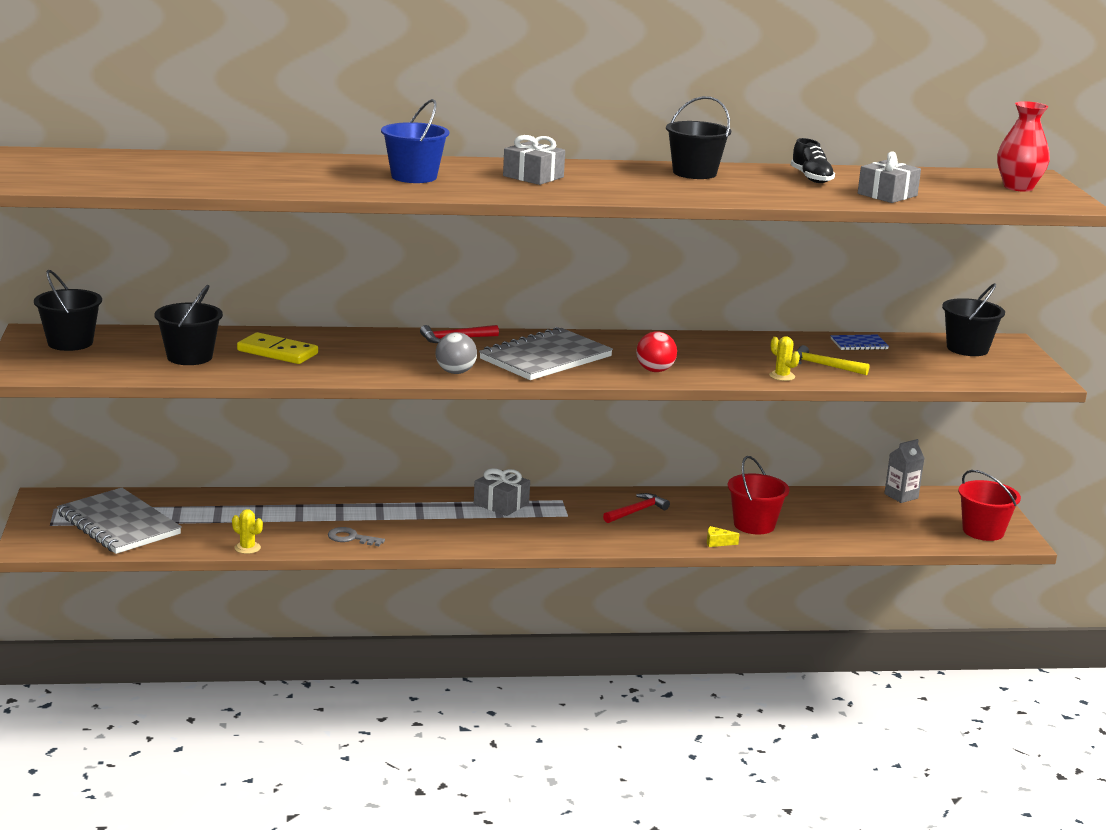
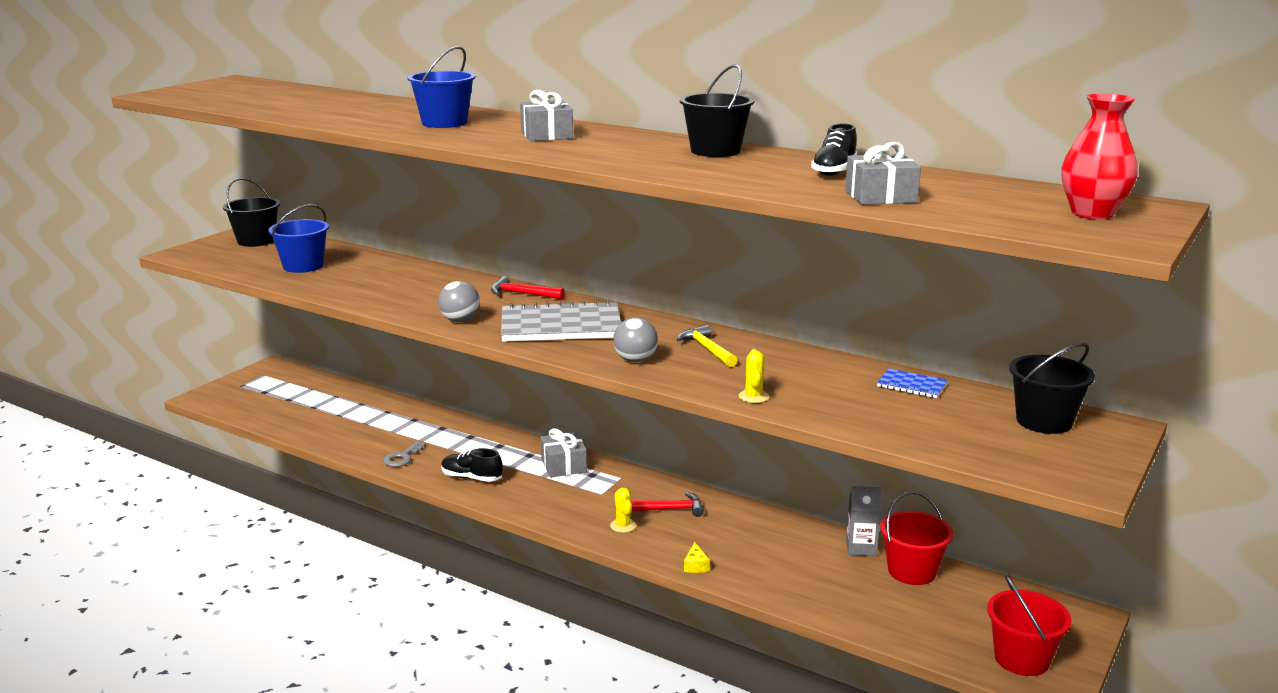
camera: 40 degrees right, 0 degrees up
grey notebook [57,488,182,554] -> none
black bucket [155,285,223,365] -> blue bucket [268,204,329,273]
yellow cactus [232,509,263,554] -> yellow cactus moved to [610,488,637,533]
yellow domino [237,332,318,364] -> none
grey key [328,527,385,546] -> grey key turned 120 degrees counterclockwise [383,441,426,467]
red ball [636,331,677,372] -> grey ball [613,317,658,362]
yellow cheese [707,526,739,547] -> yellow cheese turned 135 degrees counterclockwise [684,542,710,573]
red bucket [728,456,789,534] -> red bucket moved to [880,491,953,585]
yellow hammer [797,345,869,375] -> yellow hammer moved to [677,325,737,367]
grey carton [884,439,924,503] -> grey carton moved to [846,486,881,556]
none -> black shoe [441,448,503,482]

